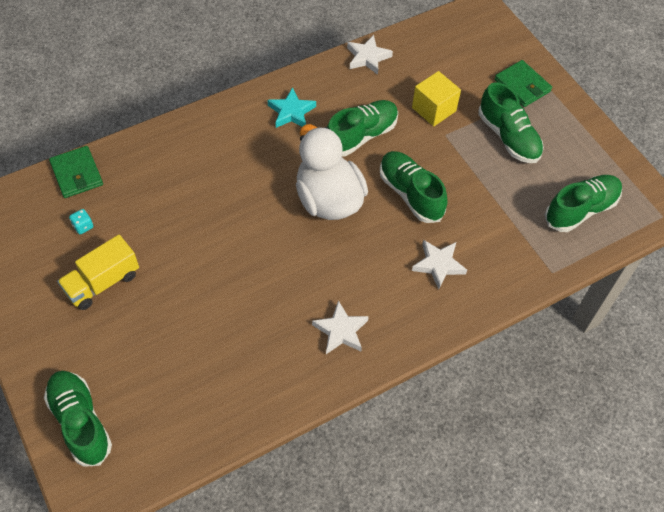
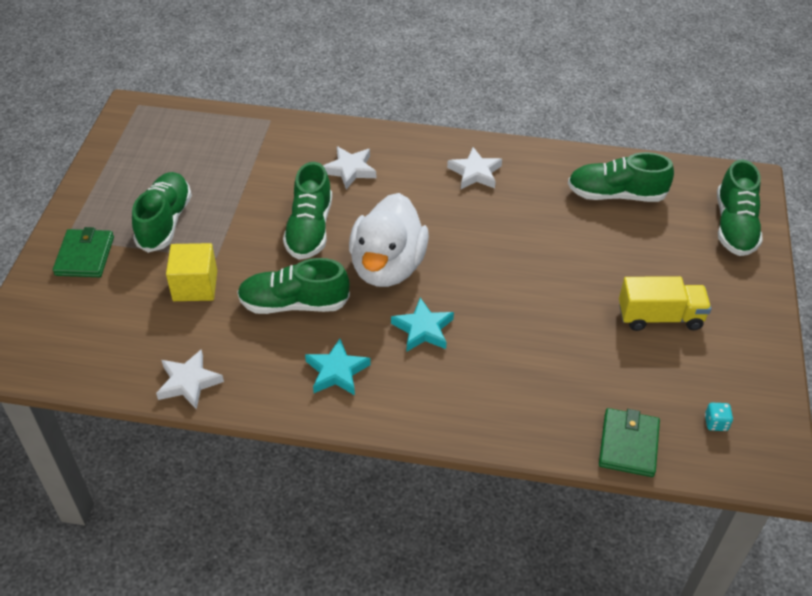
camera: 140 degrees left, 10 degrees down
turquoise dice [69,209,93,234] -> turquoise dice moved to [705,403,733,431]
green shoe [545,175,622,232] -> green shoe moved to [568,152,674,202]
none -> turquoise star [391,298,454,351]

